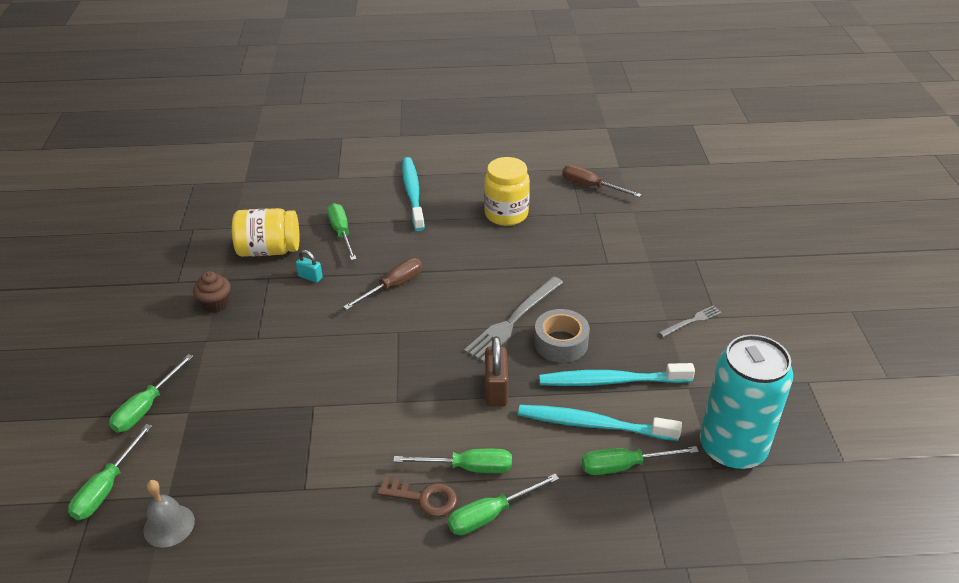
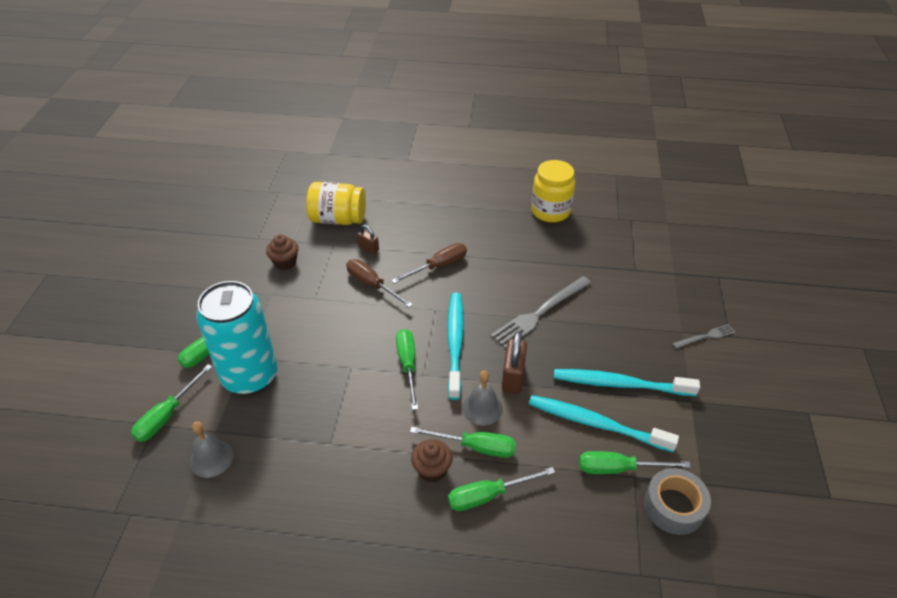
camera: 10 degrees right, 5 degrees up
turquoise padlock [296,250,323,283] -> brown padlock [357,225,379,254]
green screwdriver [327,203,356,260] -> green screwdriver moved to [396,329,418,410]
brown key [377,478,457,517] -> brown cupcake [411,439,453,482]
turquoise toothbrush [402,157,425,231] -> turquoise toothbrush moved to [447,293,464,400]
grey tape [534,309,590,363] -> grey tape moved to [644,468,711,535]
brown screwdriver [562,165,642,197] -> brown screwdriver moved to [346,259,413,308]
turquoise can [700,335,793,470] -> turquoise can moved to [196,281,277,394]
none -> grey bell [462,370,503,425]

